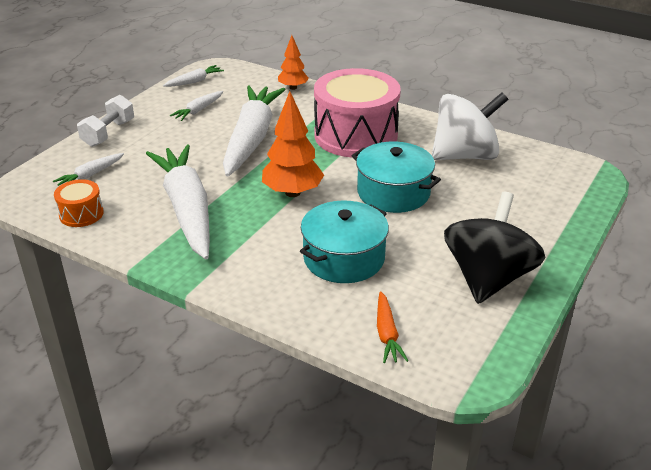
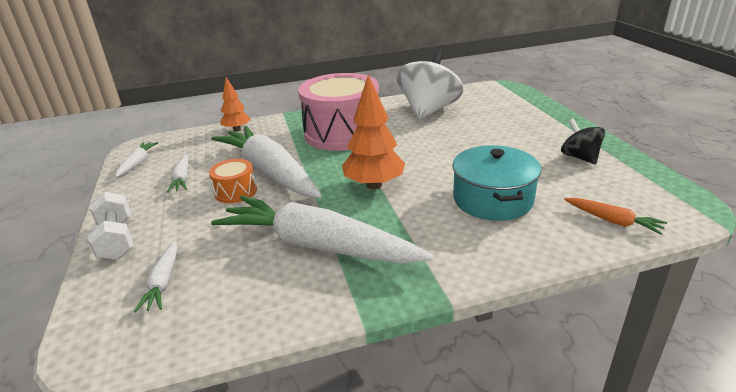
camera: 45 degrees left, 5 degrees down
orange drum [54,179,104,227] -> orange drum moved to [209,159,257,203]
turquoise pot [352,142,441,213] -> none
black spinning top [444,192,546,304] -> black spinning top [561,119,605,164], size x0.53

